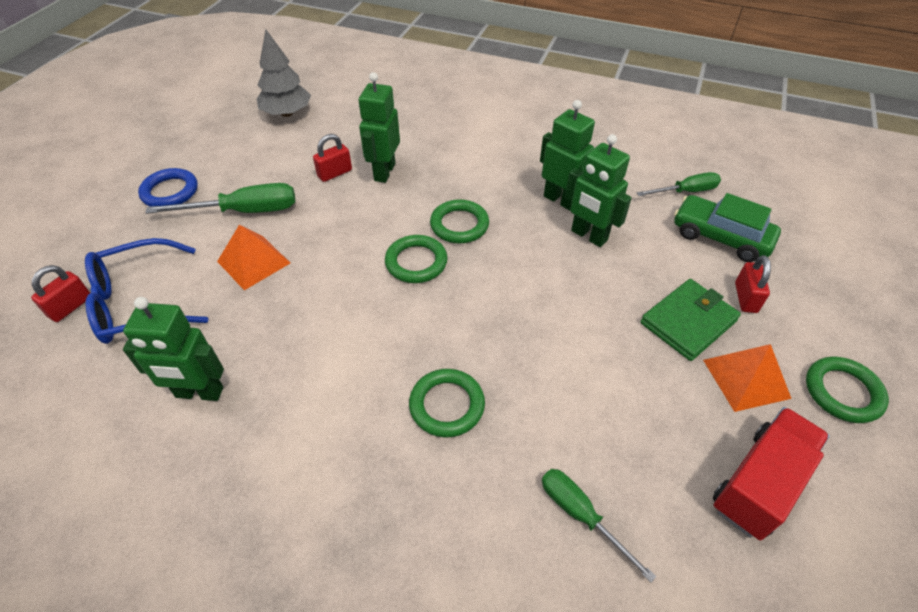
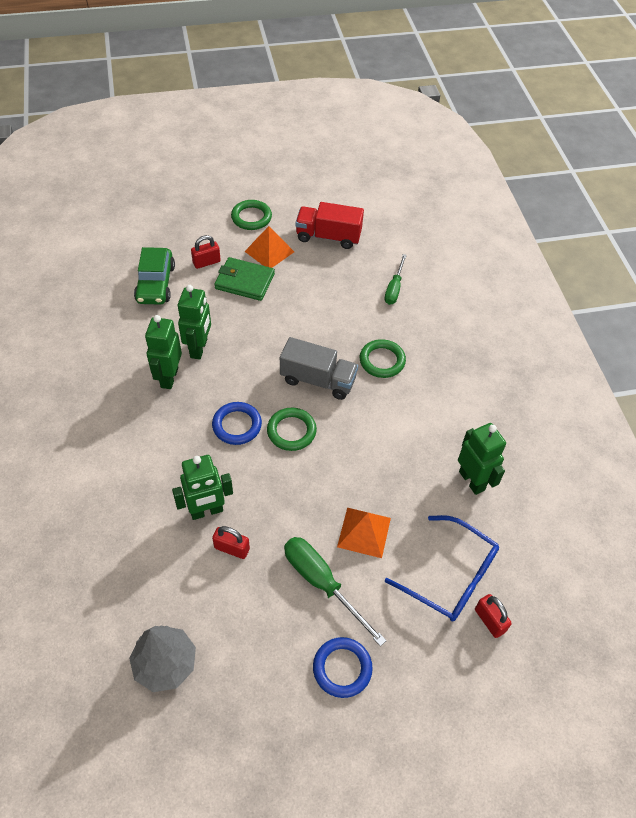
camera: 125 degrees left, 5 degrees up
red padlock [31,265,90,322] -> red padlock turned 60 degrees clockwise [475,594,512,638]
green ring [430,199,489,243] -> blue ring [212,402,262,445]
green screwdriver [637,172,721,196] -> none
none -> grey truck [280,337,358,400]

